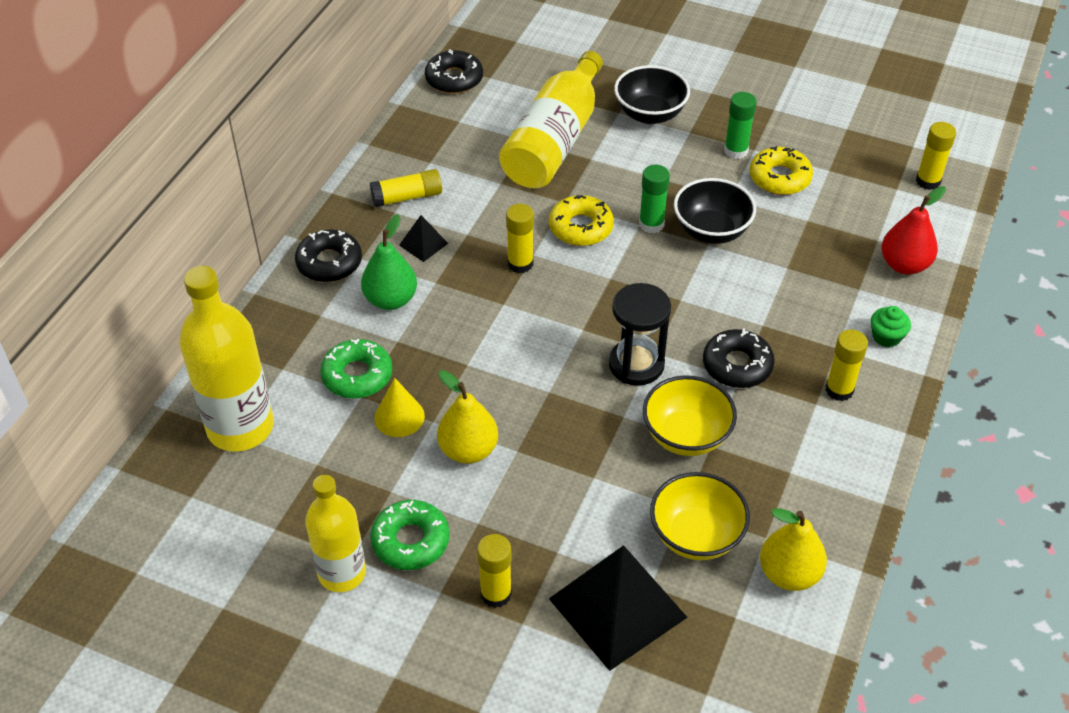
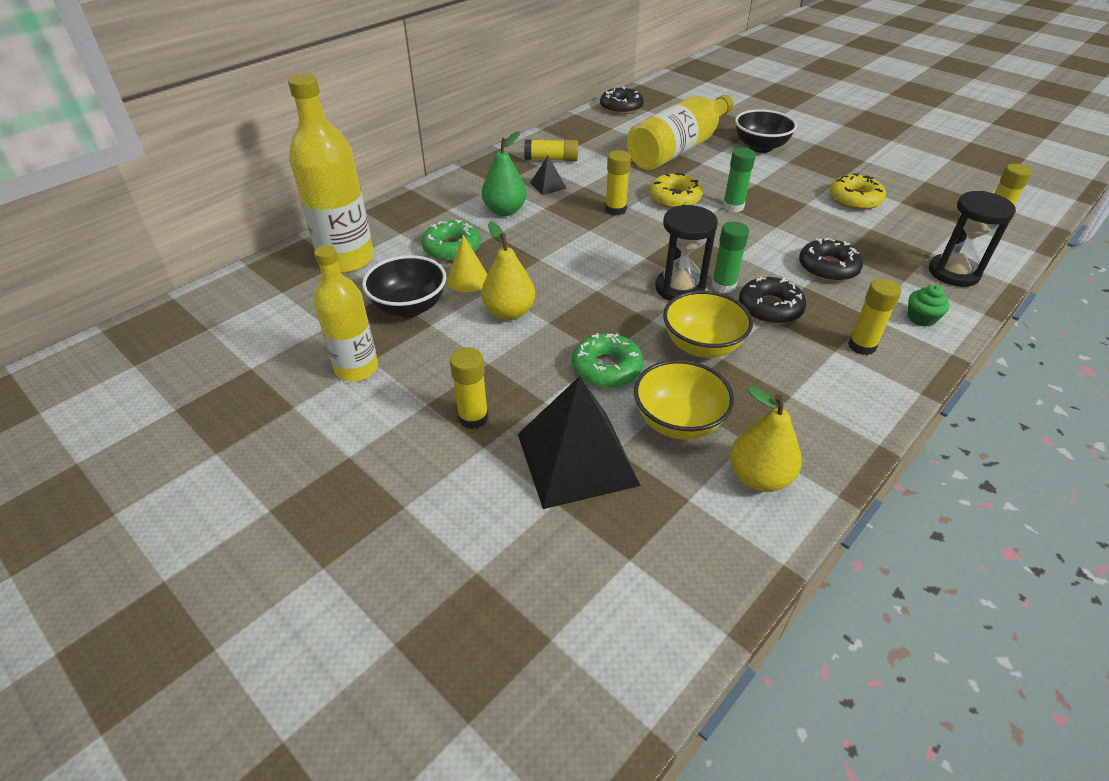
camera: 20 degrees right, 5 degrees down
black donut [295,229,362,282] -> black donut moved to [799,238,863,282]
green donut [370,500,449,570] -> green donut moved to [572,333,644,388]
black bowl [674,178,756,244] -> black bowl moved to [362,255,446,317]
green glue stick [724,92,757,159] -> green glue stick moved to [711,221,749,293]
red pear [882,186,946,275] -> black hourglass [929,191,1016,287]

